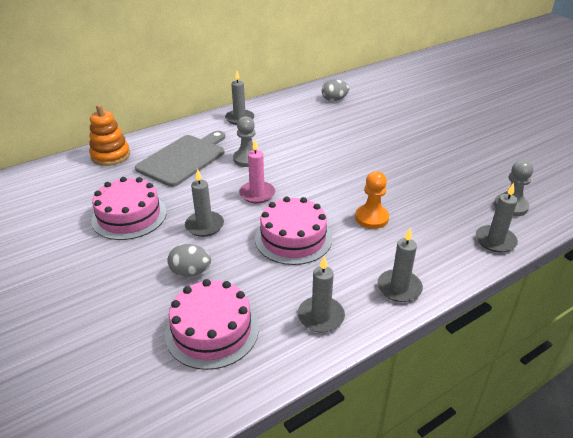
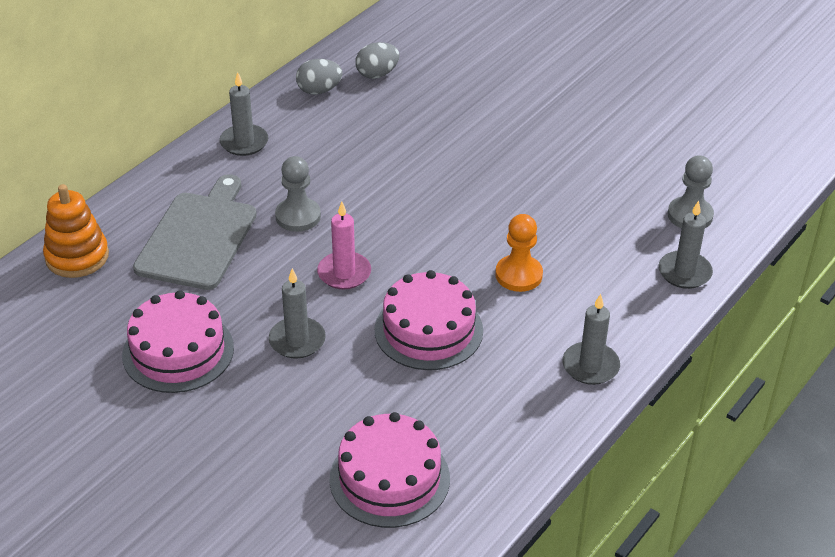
camera: 20 degrees left, 5 degrees up
grey egg [167,244,211,277] -> grey egg moved to [296,59,342,95]
grey candle [298,256,345,333] -> none

